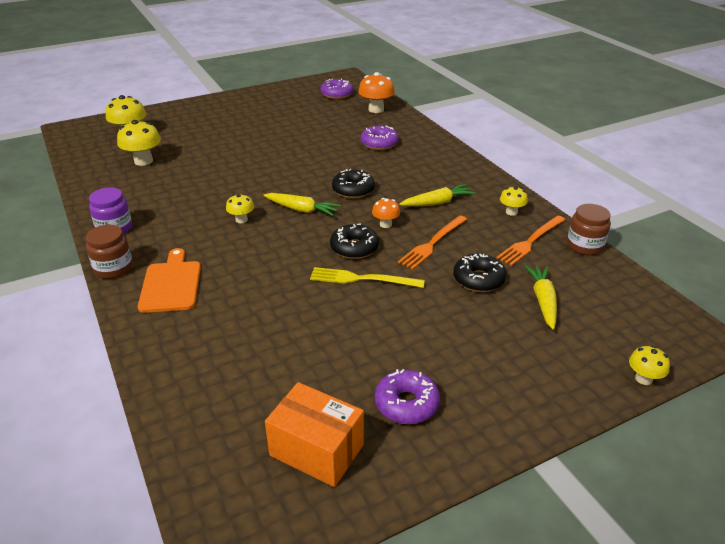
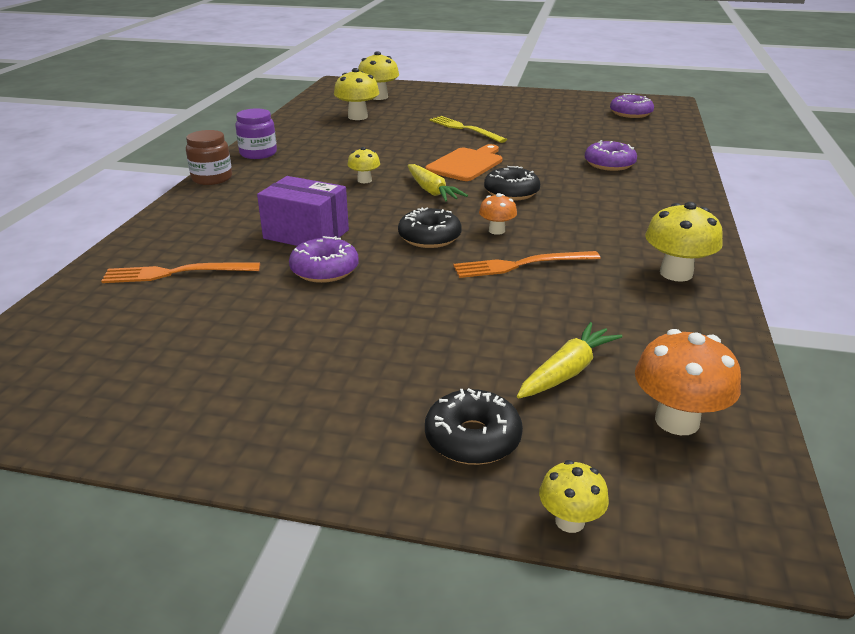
camera: 40 degrees right, 5 degrees down
orange cutting board [138,248,201,313] -> orange cutting board moved to [425,144,502,181]
orange box [265,382,364,487] -> none
yellow fork [310,267,425,288] -> yellow fork moved to [429,116,507,143]
orange mushroom [358,72,395,113] -> orange mushroom moved to [635,329,741,435]
purple donut [375,369,440,424] -> purple donut moved to [289,236,359,283]
yellow carrot [399,184,476,206] -> none
black donut [453,254,506,292] -> black donut moved to [425,388,523,465]
orange fork [496,215,566,266] -> orange fork moved to [101,262,260,283]
yellow mushroom [500,186,528,216] -> yellow mushroom [645,202,723,282], size x1.72
brown jar [567,204,611,255] -> none
none -> purple box [257,176,349,246]

